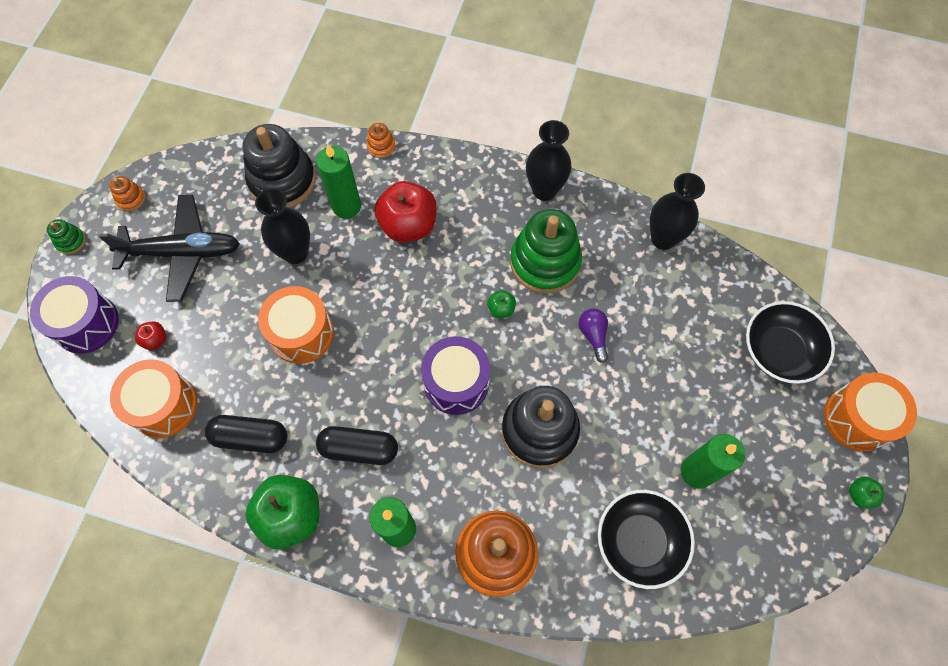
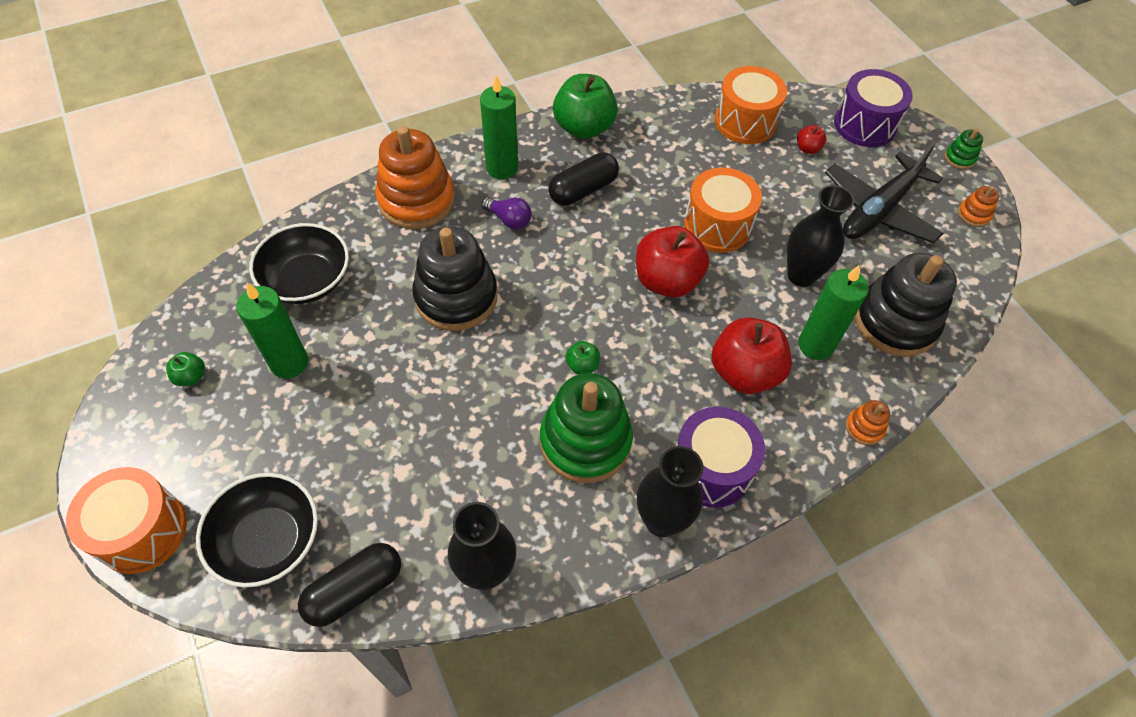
camera: 135 degrees right, 10 degrees down
black capsule [205,415,287,453] -> black capsule moved to [298,543,401,627]
purple drum [421,336,490,415] -> purple drum moved to [676,407,765,508]
purple light bulb [579,309,608,363] -> purple light bulb moved to [481,198,531,229]
green apple [849,476,884,508] -> green apple moved to [166,352,205,386]
none -> red apple [636,226,709,298]

